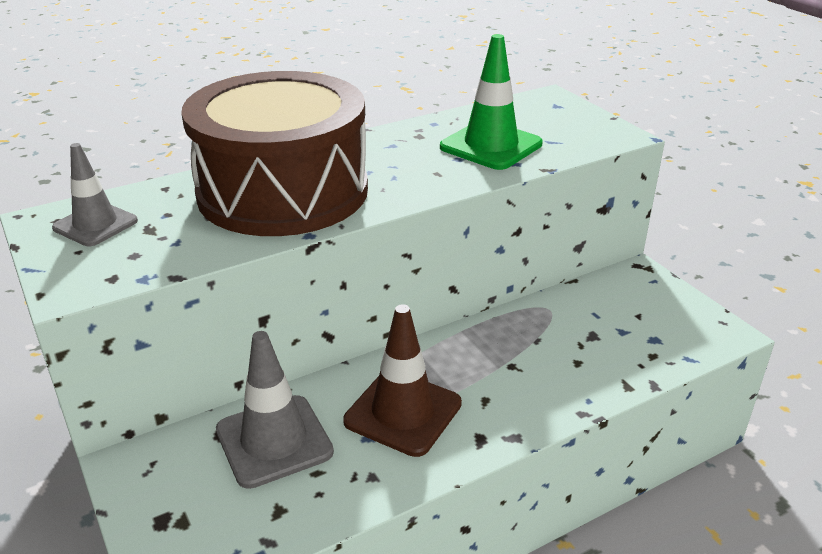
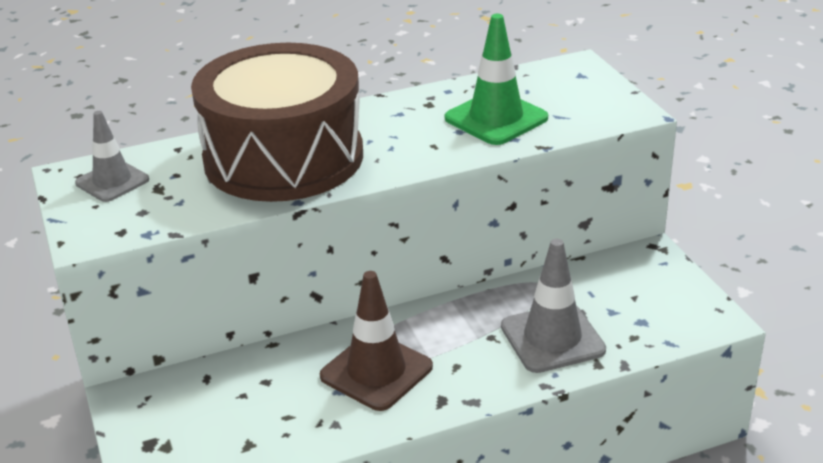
camera: 10 degrees right, 0 degrees up
grey traffic cone [216,331,334,489] -> grey traffic cone moved to [501,239,606,373]

